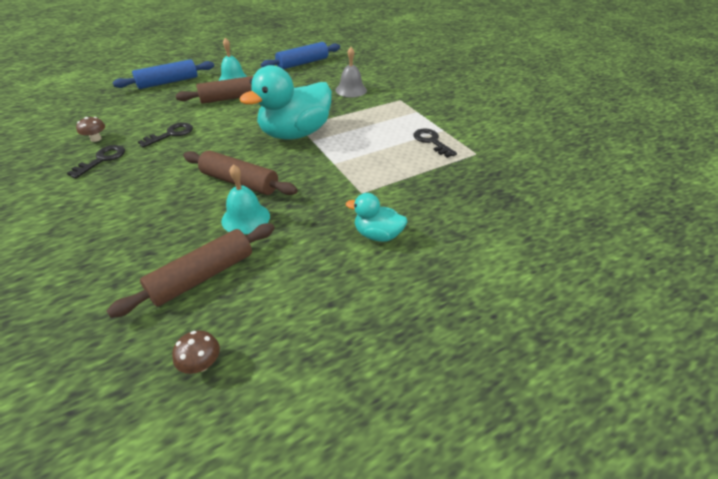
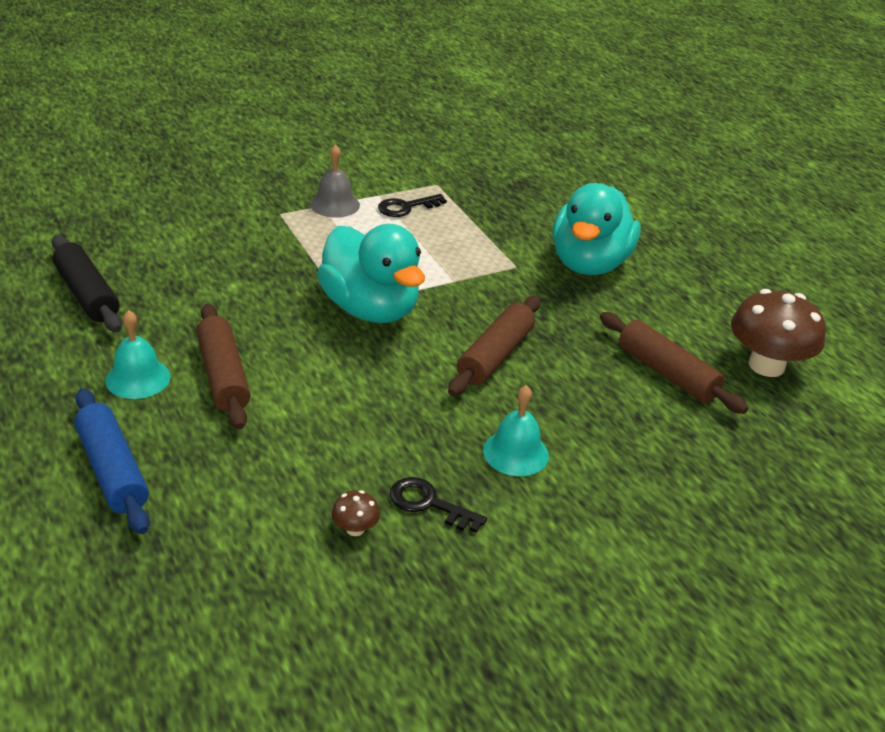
camera: 90 degrees left, 5 degrees down
black key [138,122,193,148] -> none
brown mushroom [172,331,220,374] -> brown mushroom [731,289,826,377], size x2.34
turquoise bell [221,164,270,234] -> turquoise bell moved to [483,385,549,476]
blue rolling pin [261,42,340,69] -> black rolling pin [52,235,122,332]
grey bell [335,47,367,97] -> grey bell moved to [310,145,360,218]
turquoise duck [346,193,407,242] -> turquoise duck [553,183,641,275], size x2.03

